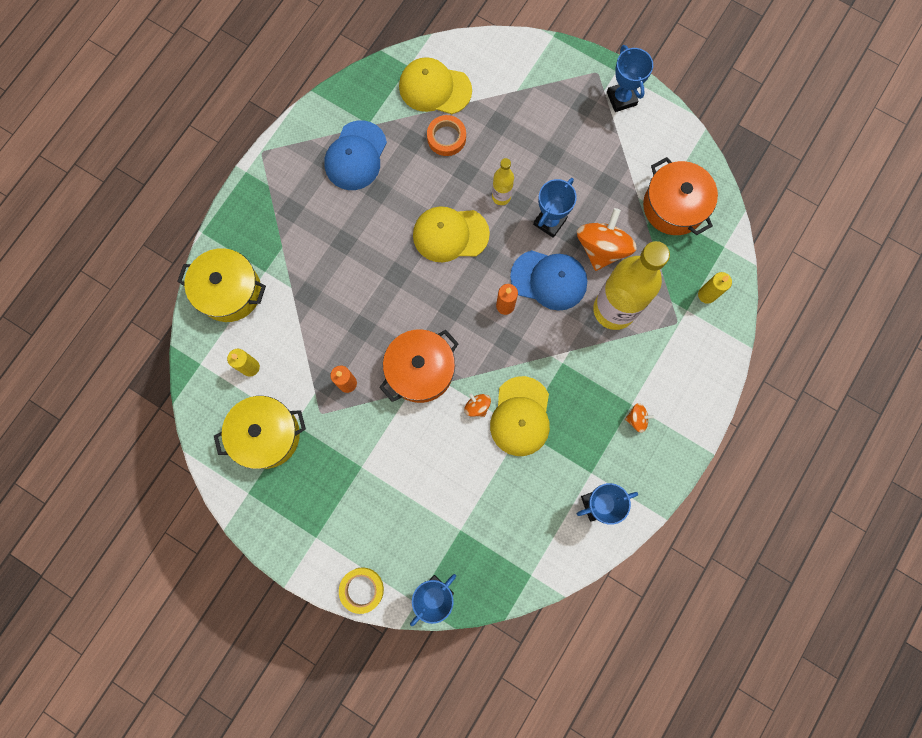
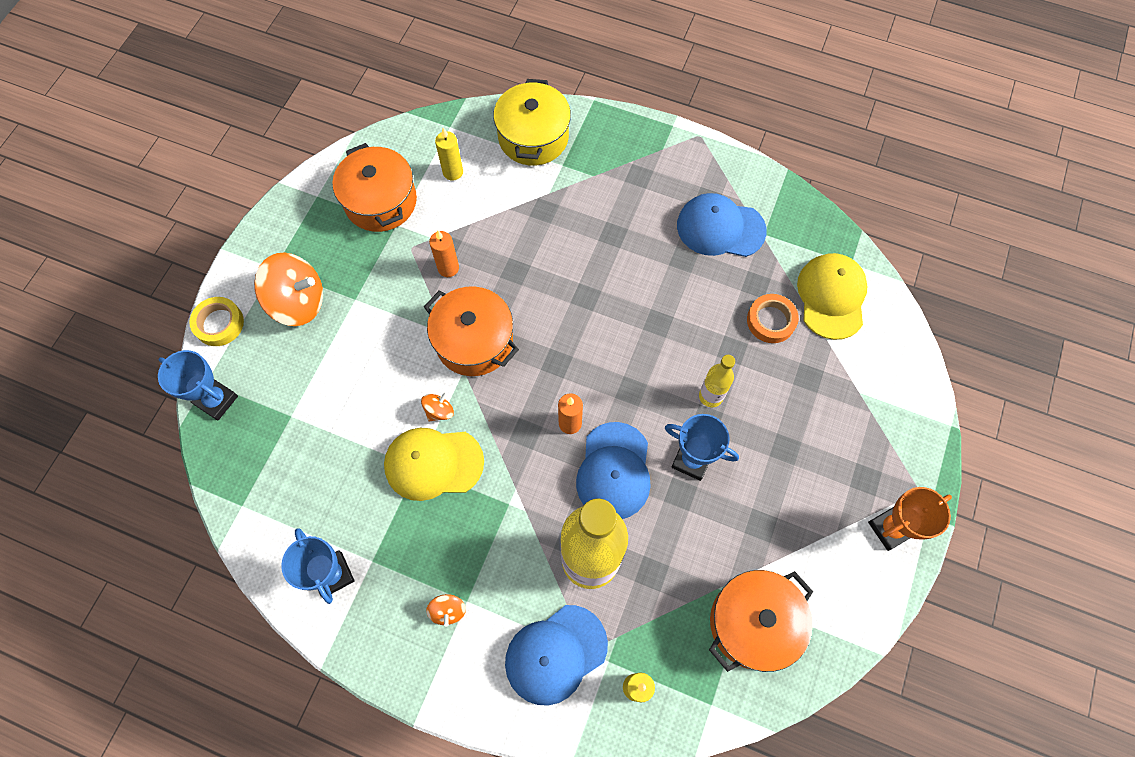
camera: 80 degrees right, 10 degrees down
yellow pot [214,396,306,469] -> orange pot [332,143,417,232]
yellow cap [413,206,490,262] -> none
orange spinning top [577,208,637,271] -> orange spinning top moved to [254,252,323,326]
blue trophy [607,45,653,112] -> orange trophy [868,487,952,551]
none -> blue cap [505,605,608,706]

